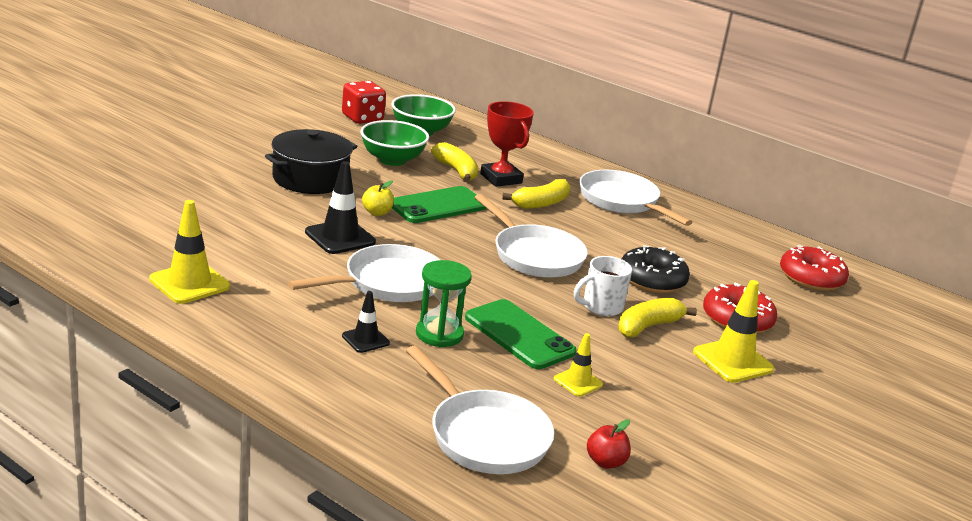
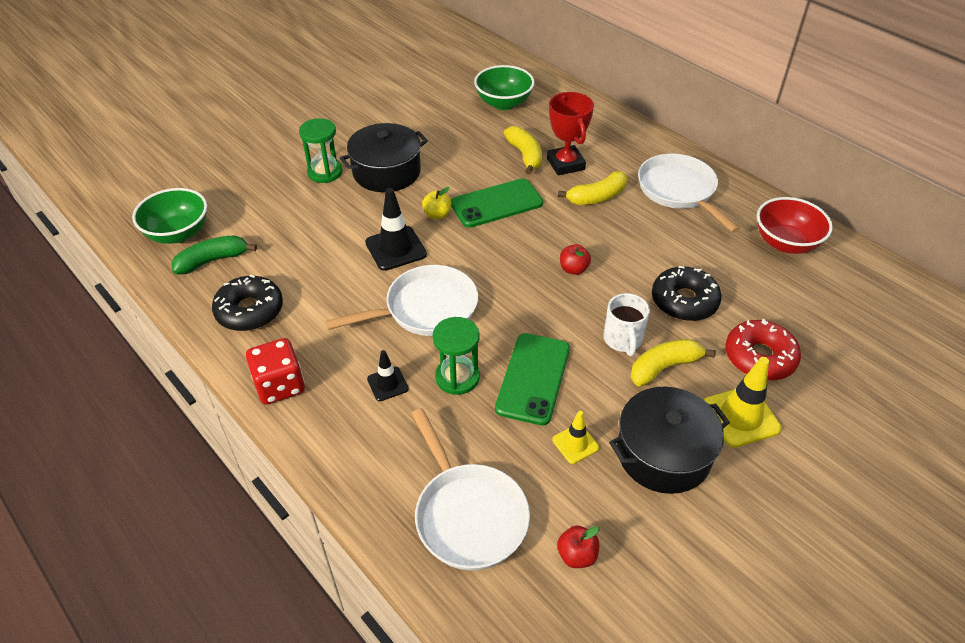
camera: 15 degrees right, 20 degrees up
yellow traffic cone [149,200,230,304] -> black donut [212,274,283,331]
red dice [342,81,386,124] -> red dice moved to [246,338,305,405]
green bowl [360,120,429,166] -> green bowl moved to [132,188,207,244]
green phone [465,299,577,369] -> green phone turned 45 degrees clockwise [495,333,570,425]
white pan [474,194,588,278] -> red apple [560,244,591,275]
white mug [574,256,632,316] -> white mug turned 75 degrees counterclockwise [603,293,650,356]
red donut [780,245,849,291] -> none
none -> green banana [171,235,257,274]
none -> green hourglass [299,118,342,183]
none -> black pot [609,386,730,494]
none -> red bowl [757,197,833,254]

